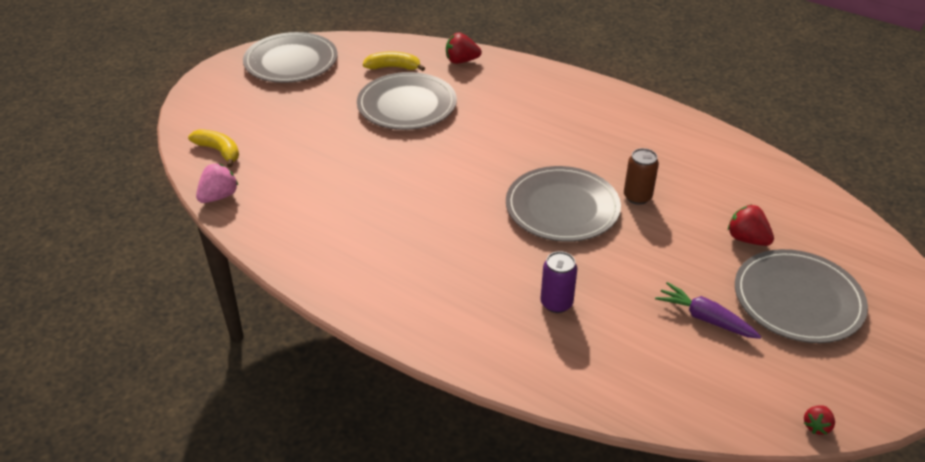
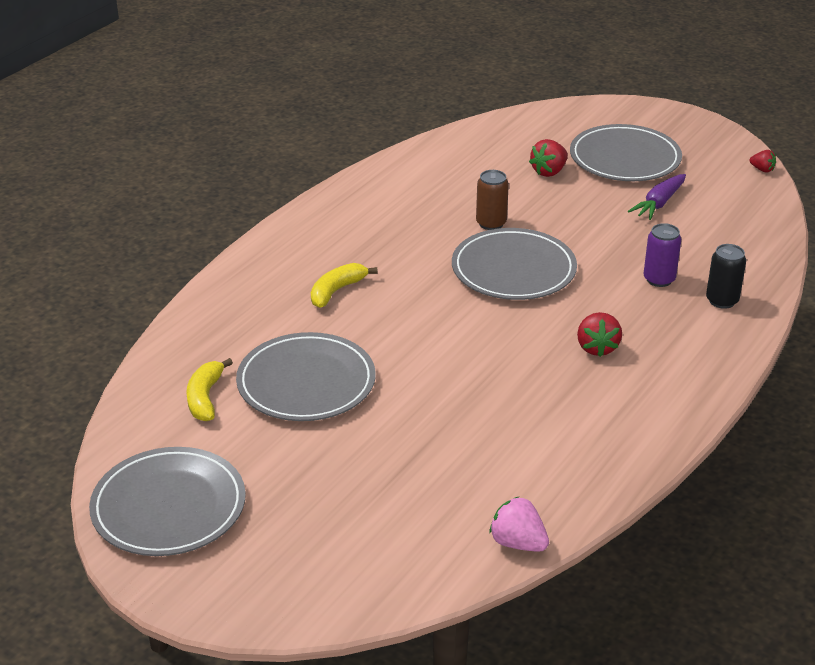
camera: 90 degrees left, 5 degrees down
yellow banana [188,129,239,168] -> yellow banana moved to [311,263,378,308]
red strawberry [446,32,482,64] -> red strawberry moved to [577,312,622,357]
none -> black can [706,244,746,309]

